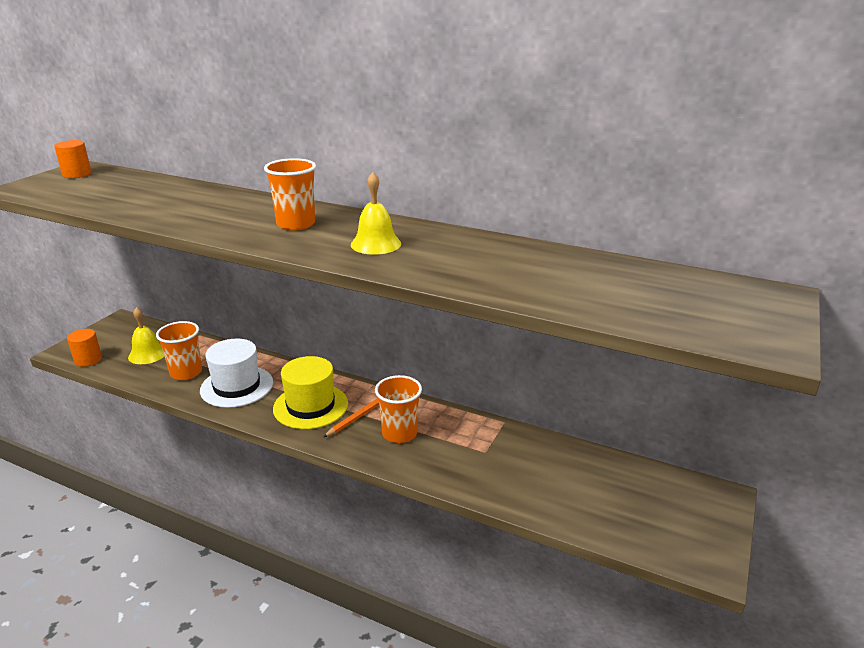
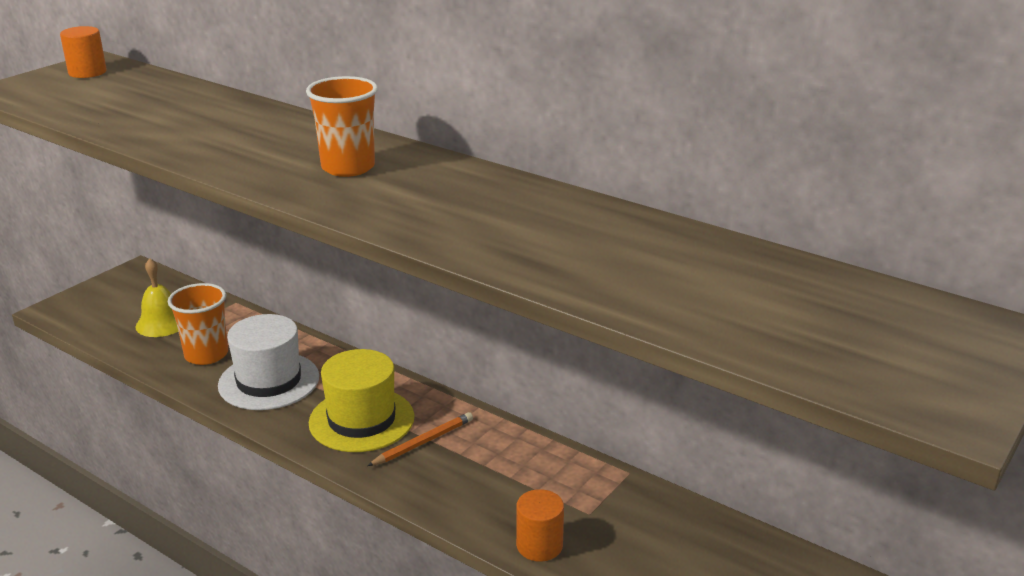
camera: 10 degrees right, 0 degrees up
orange cylinder [67,329,102,367] -> orange cylinder moved to [516,489,564,562]
yellow bell [351,172,401,255] -> none
orange cup [375,375,422,443] -> none

